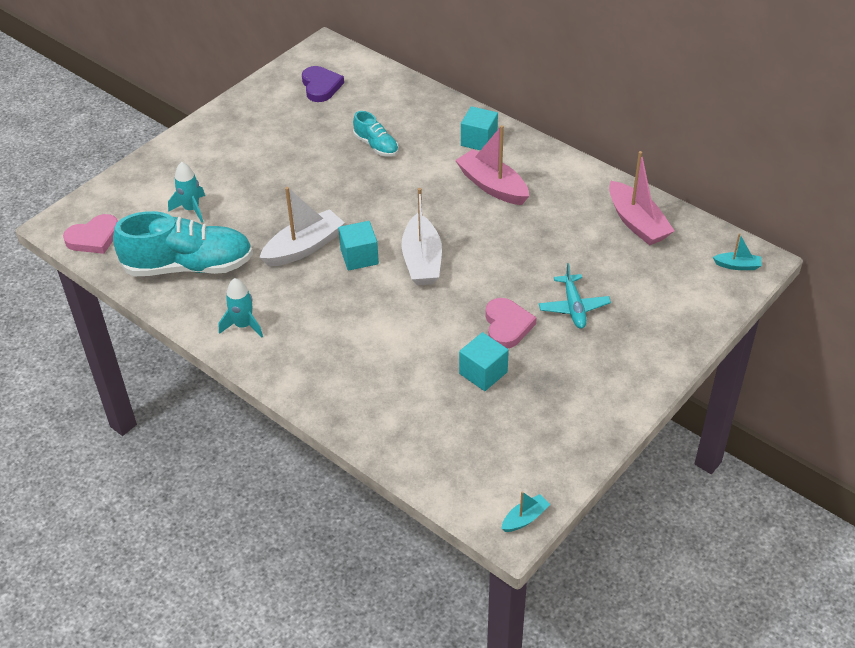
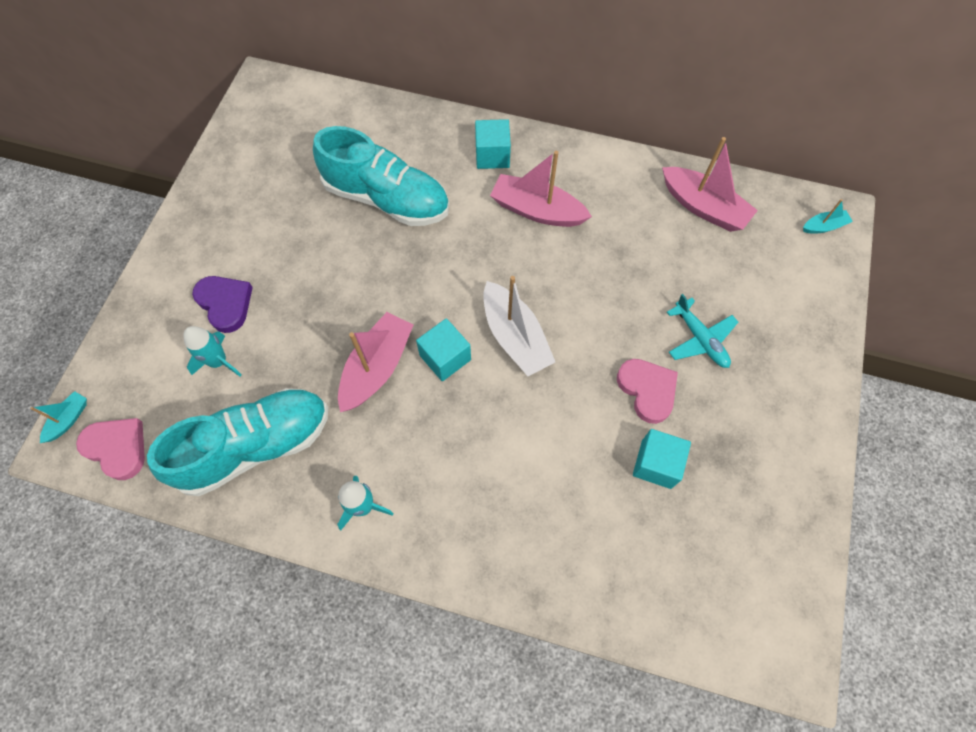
camera: 25 degrees left, 20 degrees up
pink heart [63,214,118,254] -> pink heart turned 90 degrees counterclockwise [76,418,145,480]
white boat [259,187,345,267] -> pink boat [338,312,413,412]
purple heart [302,66,344,102] -> purple heart moved to [192,276,253,333]
turquoise shoe [353,111,399,157] -> turquoise shoe [313,126,449,226], size x2.00
turquoise boat [501,491,550,532] -> turquoise boat moved to [30,391,87,443]

